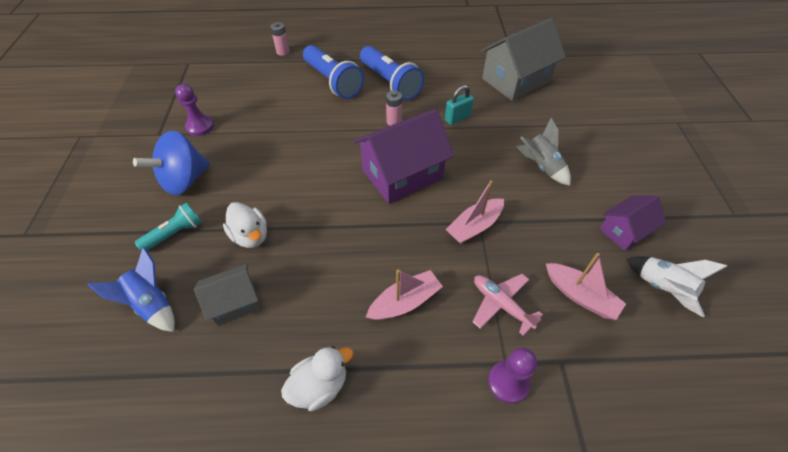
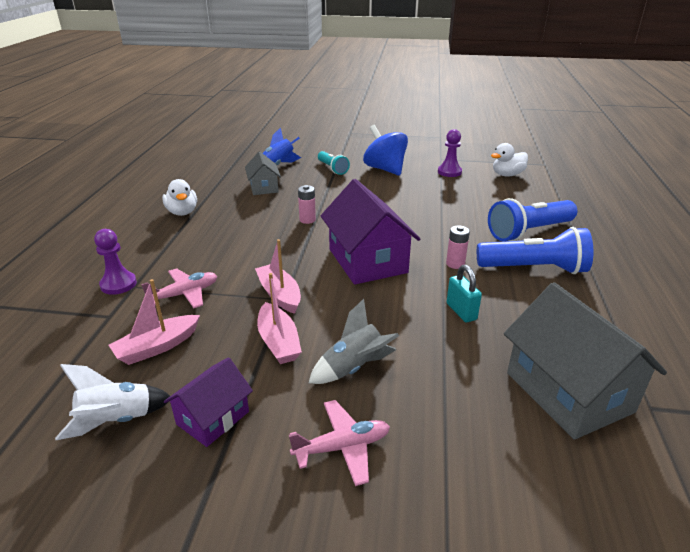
camera: 100 degrees right, 20 degrees down
white duck [223,202,267,248] -> white duck moved to [491,143,528,176]
pink battery [270,22,290,56] -> pink battery moved to [298,185,316,224]
blue flashlight [360,46,424,101] -> blue flashlight turned 150 degrees counterclockwise [477,227,593,274]
pink boat [366,270,443,320] -> pink boat moved to [257,273,302,364]
purple house [600,195,666,251] -> purple house turned 60 degrees clockwise [164,357,253,447]
none -> pink plane [289,400,390,486]

